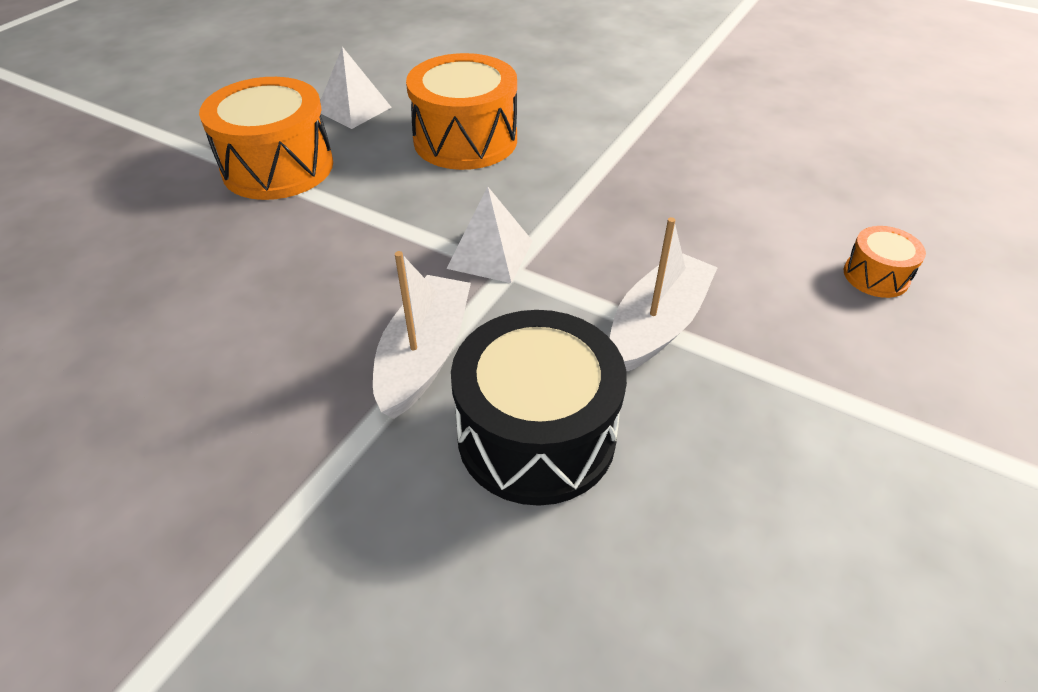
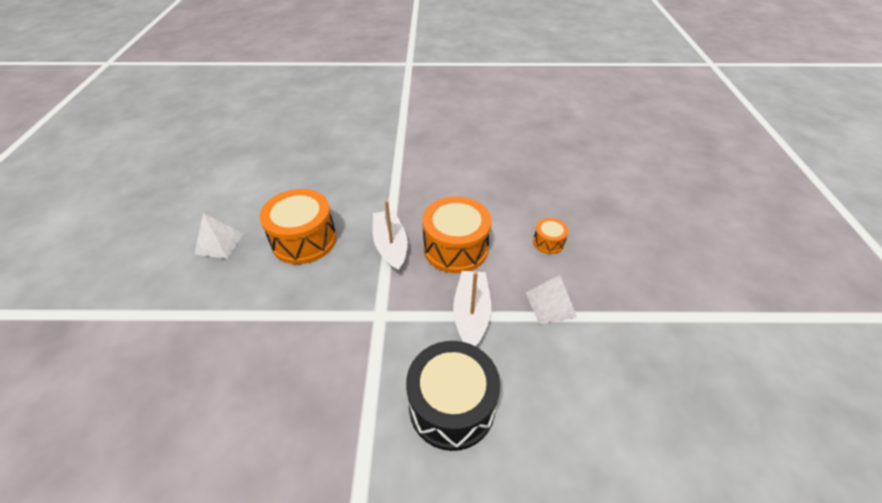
camera: 30 degrees left, 0 degrees up
orange drum [199,77,333,200] -> orange drum moved to [422,196,492,273]
white boat [373,251,471,419] -> white boat moved to [373,200,408,273]
white pyramid [446,187,532,283] -> white pyramid moved to [526,275,577,324]

